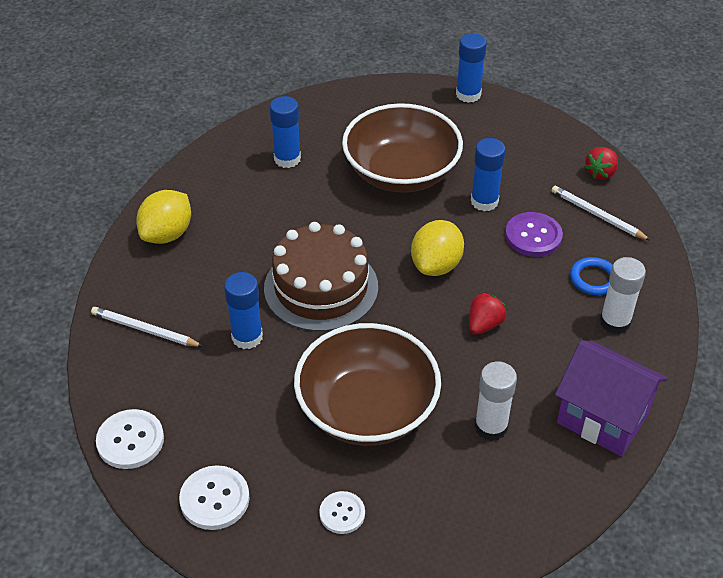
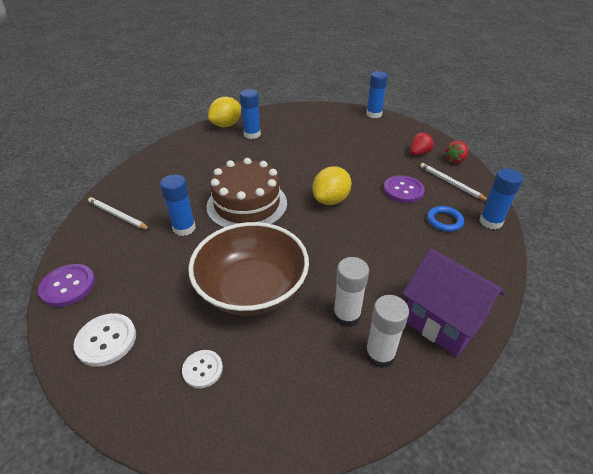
camera: 10 degrees right, 5 degrees down
white button [96,409,164,469] -> purple button [38,264,95,307]
yellow lemon [136,190,191,244] -> yellow lemon moved to [208,97,241,127]
brown bowl [342,103,463,193] -> none
red strawberry [469,293,506,335] -> red strawberry moved to [411,132,434,155]
blue glue stick [471,138,506,211] -> blue glue stick moved to [479,169,523,229]
white glue stick [600,257,646,334] -> white glue stick moved to [365,295,409,368]

